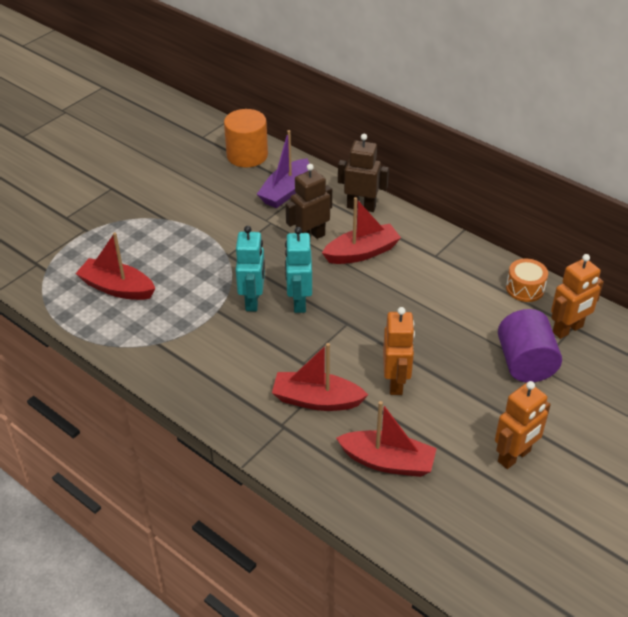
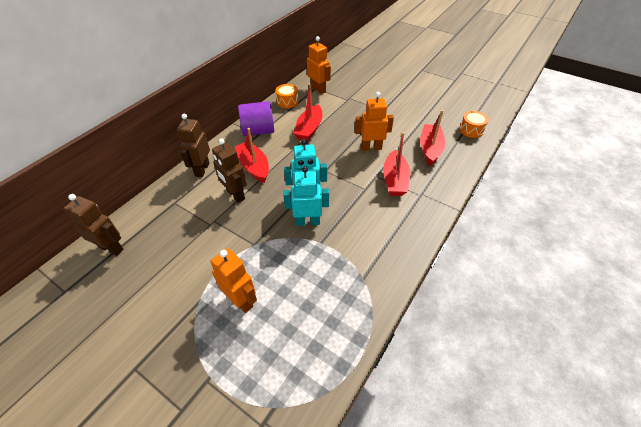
camera: 95 degrees left, 5 degrees up
red boat [75,232,155,300] -> red boat moved to [293,83,323,141]
orange cylinder [224,109,268,167] -> brown robot [63,194,124,256]
purple boat [257,130,309,208] -> none
orange robot [495,381,551,469] -> orange robot moved to [211,248,257,313]
purple cylinder [498,309,562,382] -> purple cylinder moved to [238,101,274,136]
none -> orange drum [459,111,489,138]

